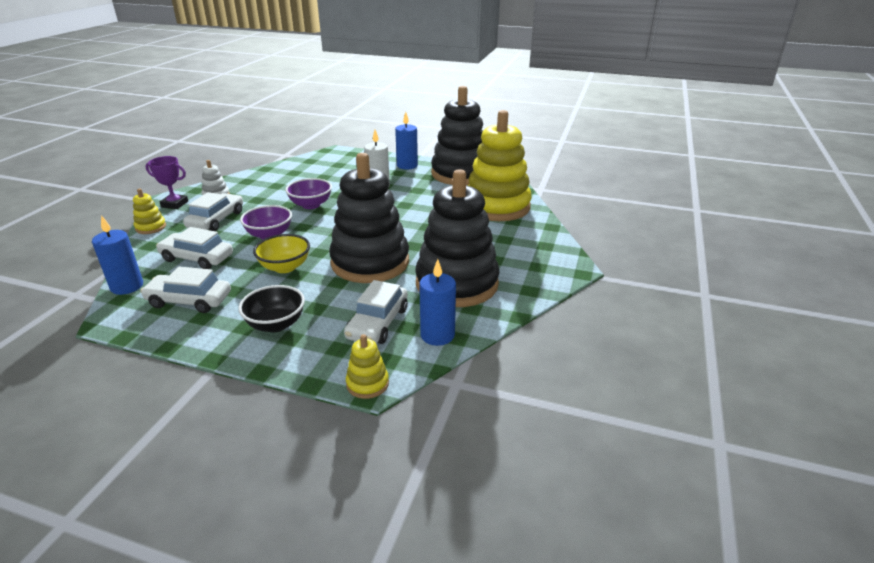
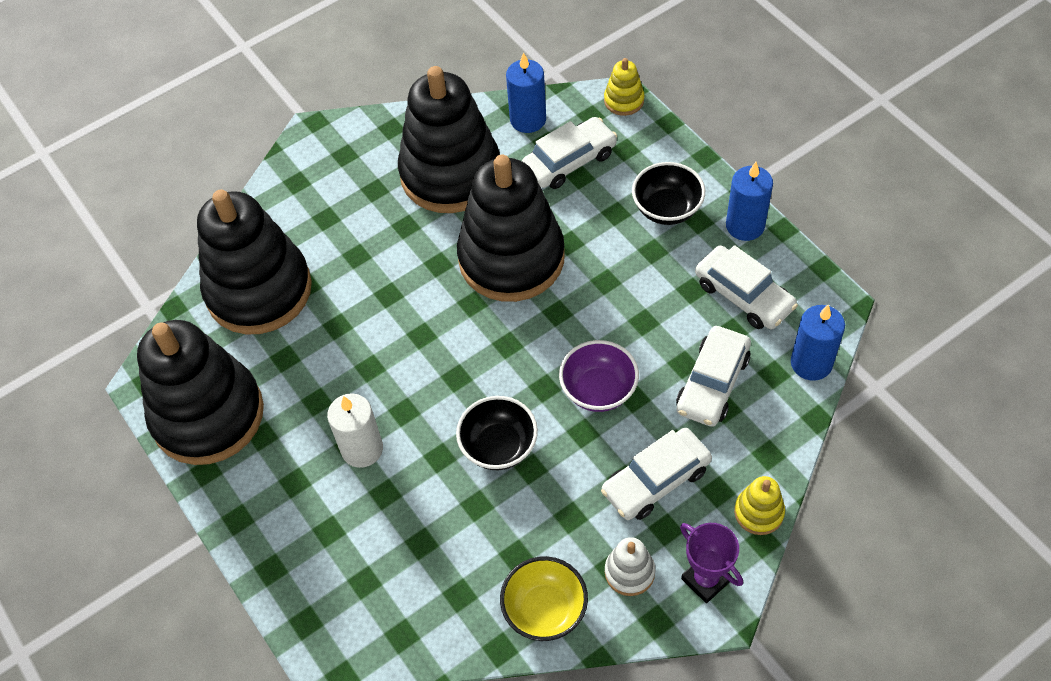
camera: 140 degrees left, 25 degrees up
white car [156,227,233,269] -> white car turned 60 degrees clockwise [676,326,751,427]
yellow bowl [253,234,310,273] -> yellow bowl moved to [500,556,588,641]
purple bowl [285,178,332,209] -> black bowl [456,396,538,470]
blue candle [395,112,418,170] -> blue candle moved to [726,162,773,241]
yellow stacking toy [468,110,532,221] -> black stacking toy [197,190,312,335]

